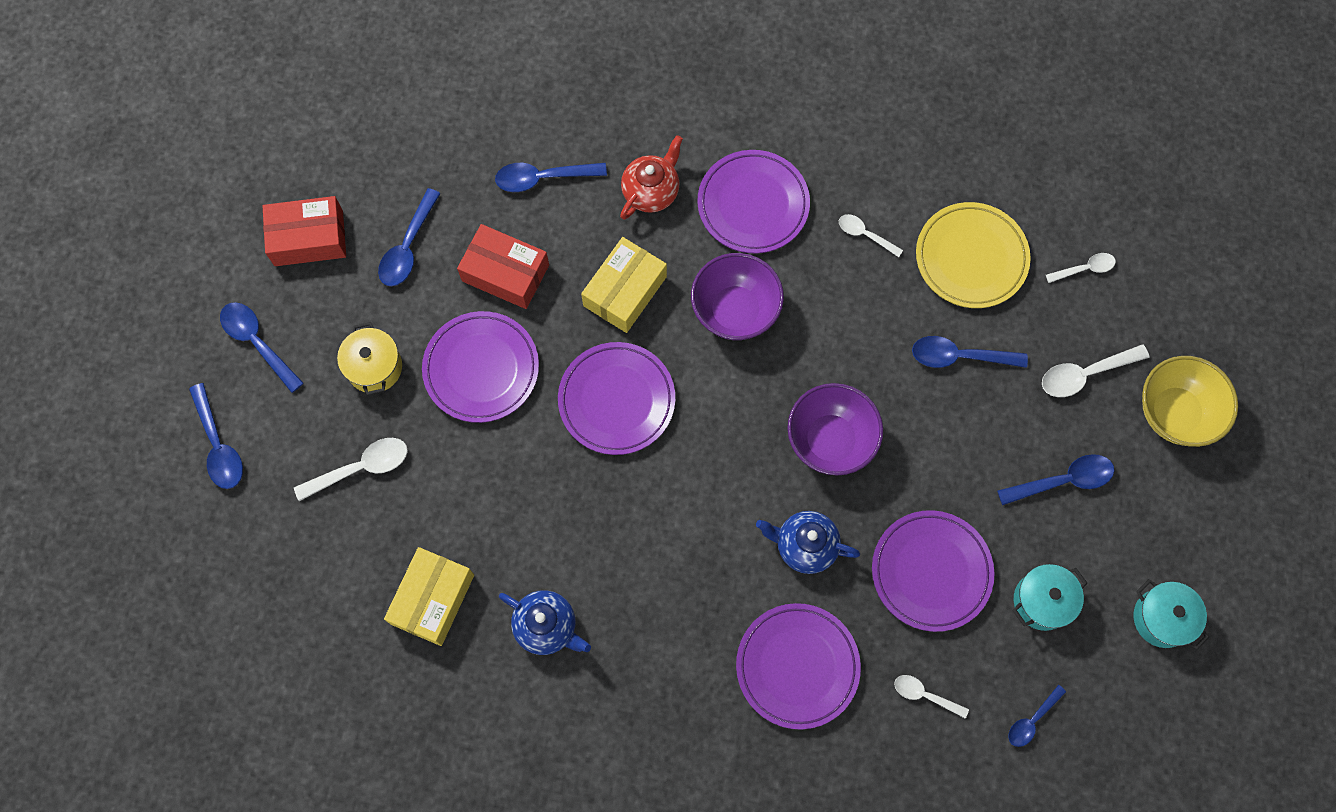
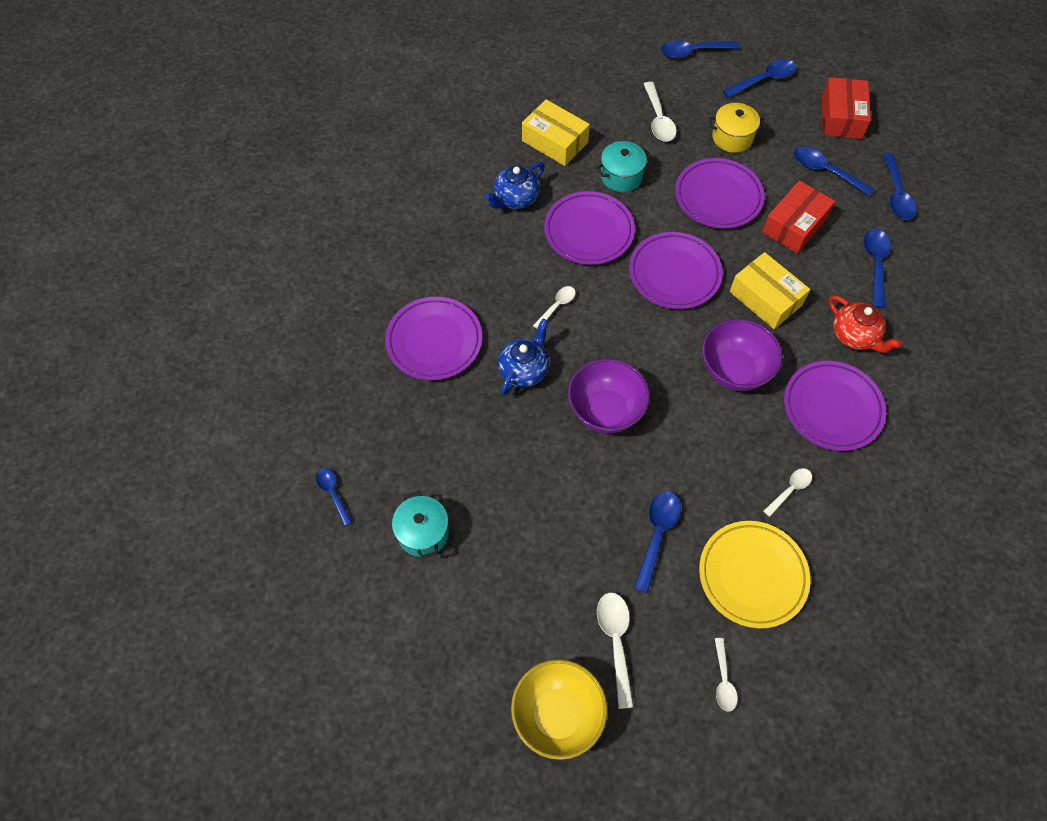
camera: 105 degrees right, 10 degrees down
purple plate [872,510,994,632] -> purple plate moved to [544,191,635,265]
white spoon [894,675,969,719] -> white spoon moved to [533,286,576,329]
blue spoon [997,454,1114,505] -> blue spoon moved to [882,153,917,220]
turquoise pot [1133,579,1209,650] -> turquoise pot moved to [596,141,651,192]

